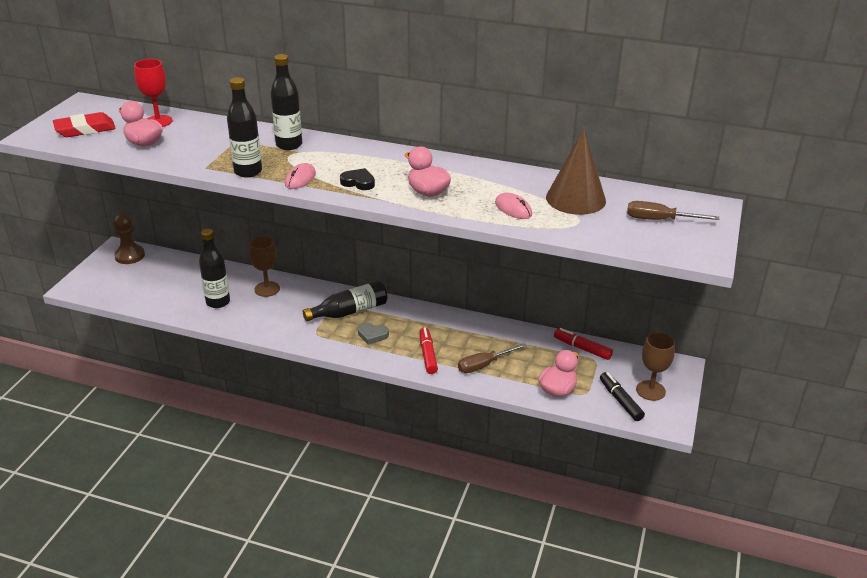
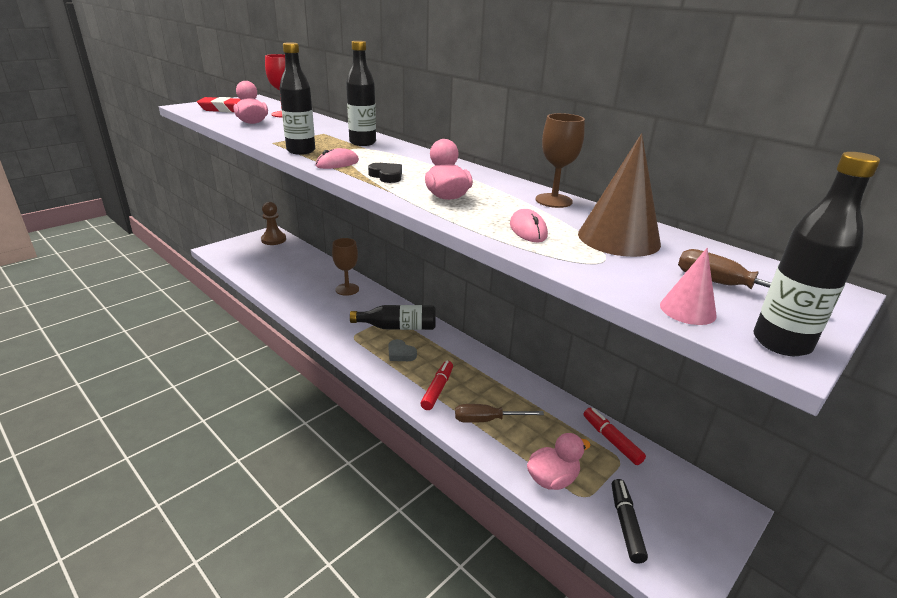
camera: 25 degrees right, 5 degrees down
black bottle [199,229,230,308] -> black bottle moved to [753,152,880,356]
brown goblet [636,332,675,401] -> brown goblet moved to [535,113,585,208]
none -> pink cone [660,248,717,325]

